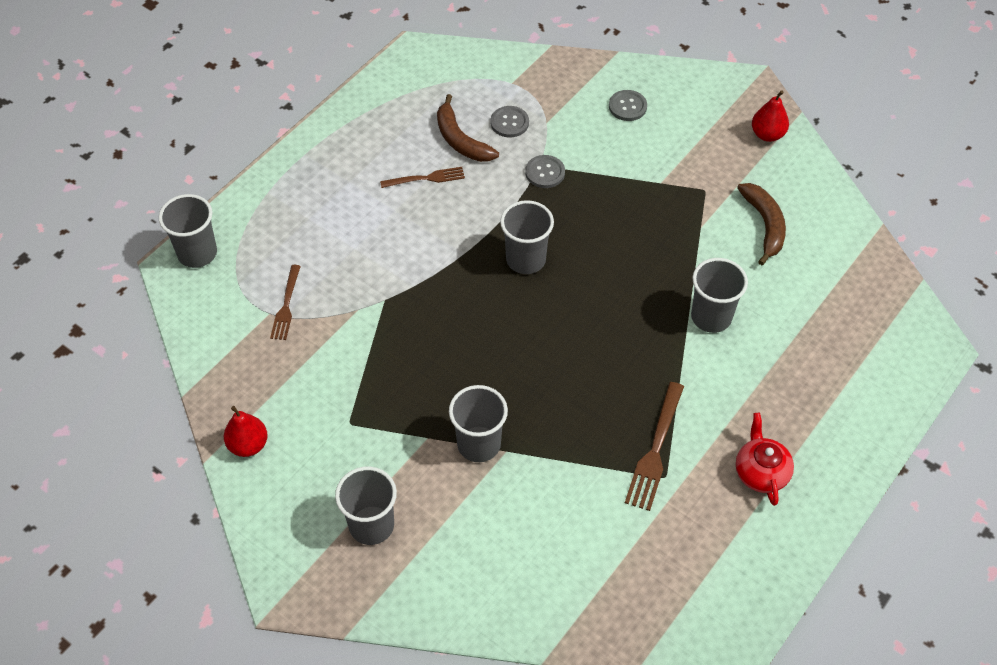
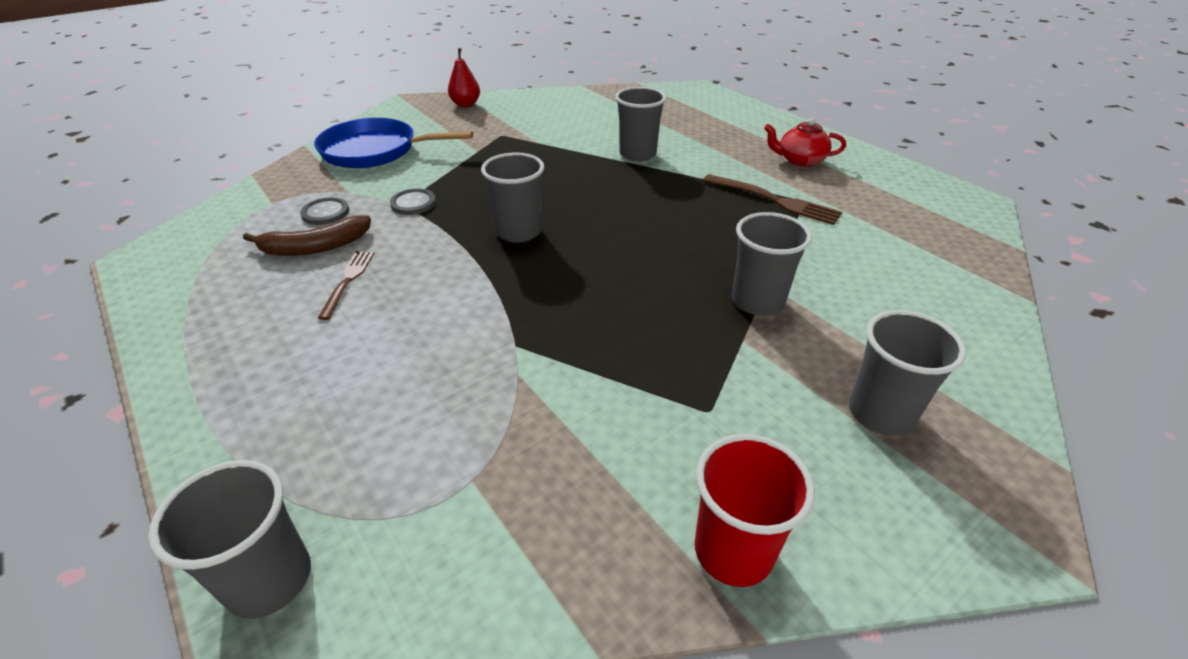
camera: 75 degrees left, 15 degrees down
red pear [224,406,268,457] -> red cup [695,434,815,587]
brown fork [270,265,301,340] -> none
grey button [609,90,647,121] -> blue pan [314,118,473,168]
brown banana [737,183,786,265] -> none

